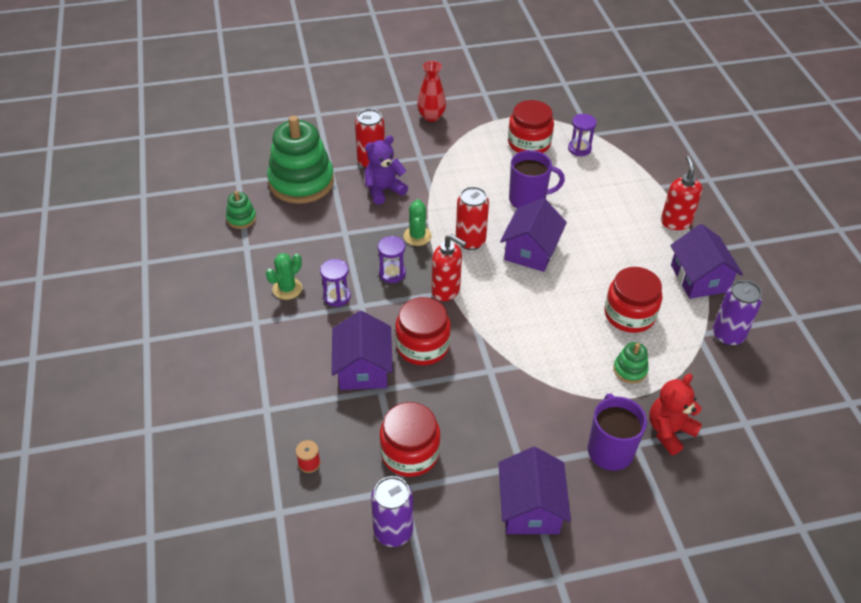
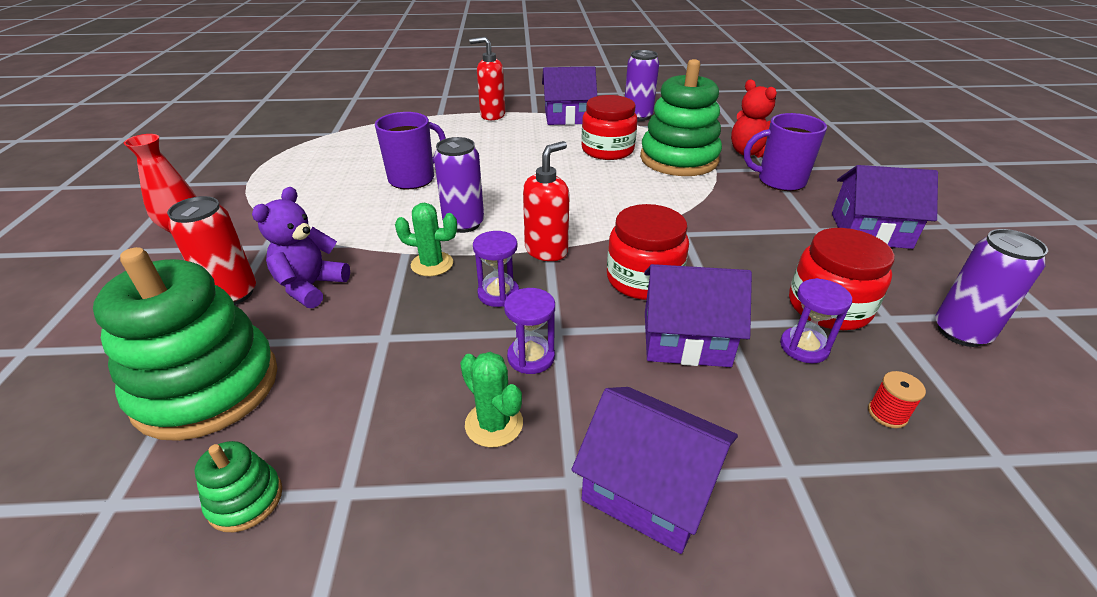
camera: 80 degrees left, 10 degrees down
purple teddy bear [364,136,408,205] -> purple teddy bear turned 45 degrees clockwise [252,187,350,308]
red can [456,187,489,250] -> purple can [434,137,484,233]
purple house [500,198,567,272] -> purple house moved to [572,387,738,554]
red jar [508,100,554,153] -> none
purple mug [509,150,565,208] -> purple mug turned 45 degrees clockwise [375,112,446,189]
purple hourglass [568,114,597,156] -> purple hourglass moved to [780,278,852,363]
green stacking toy [613,342,649,383] -> green stacking toy [640,59,722,176], size x2.30

